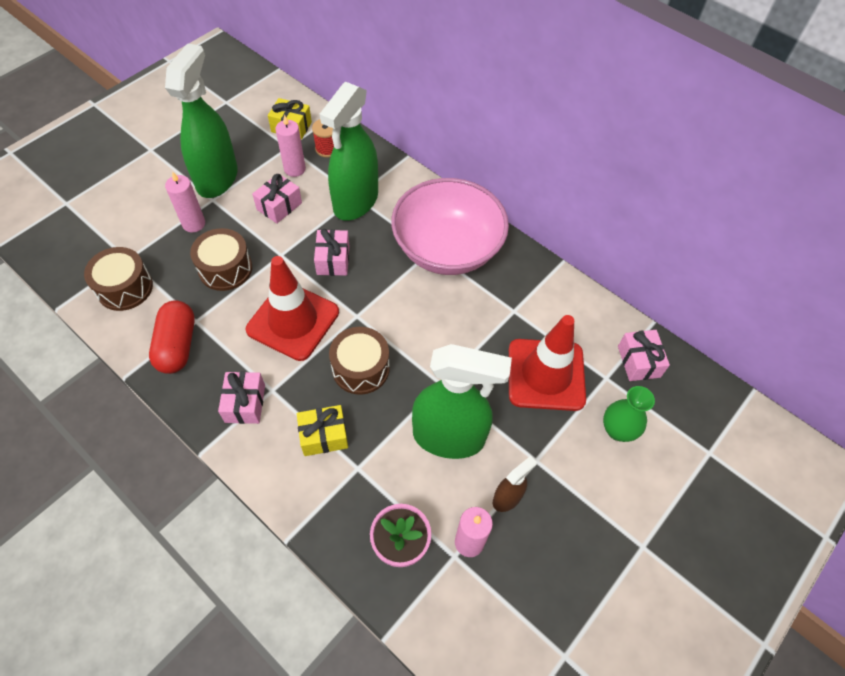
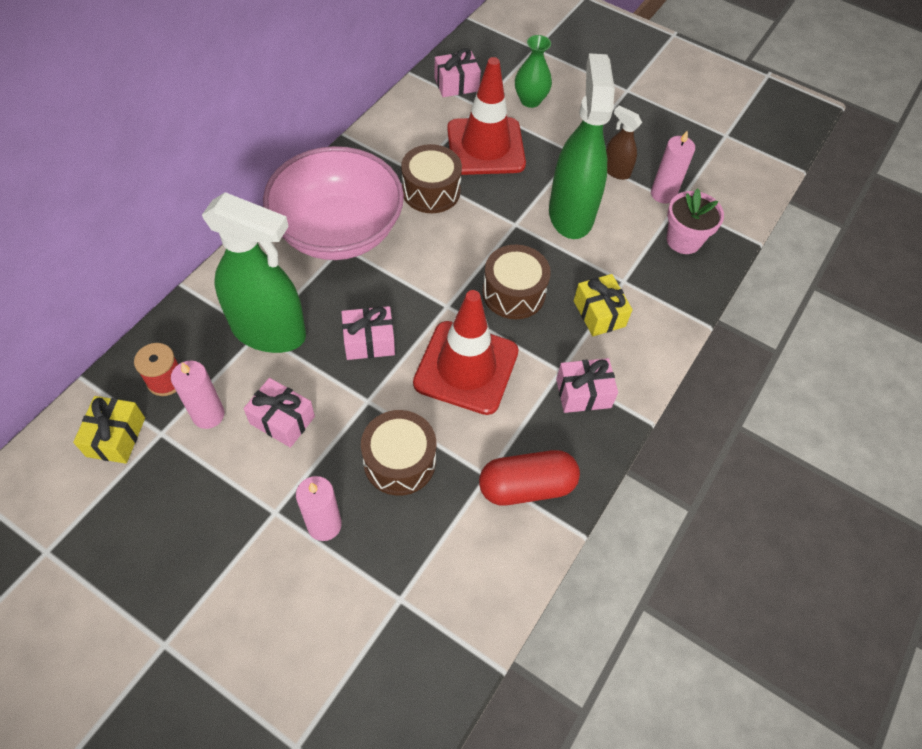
camera: 100 degrees left, 0 degrees up
brown drum [84,247,153,311] -> brown drum moved to [401,144,462,213]
green spray bottle [165,43,238,198] -> none

